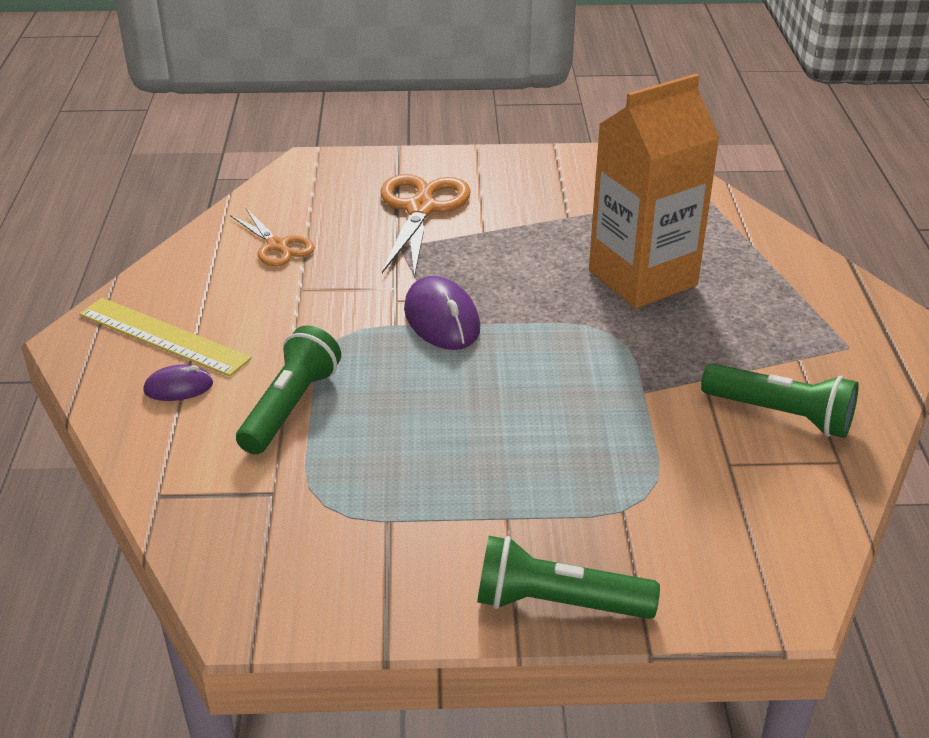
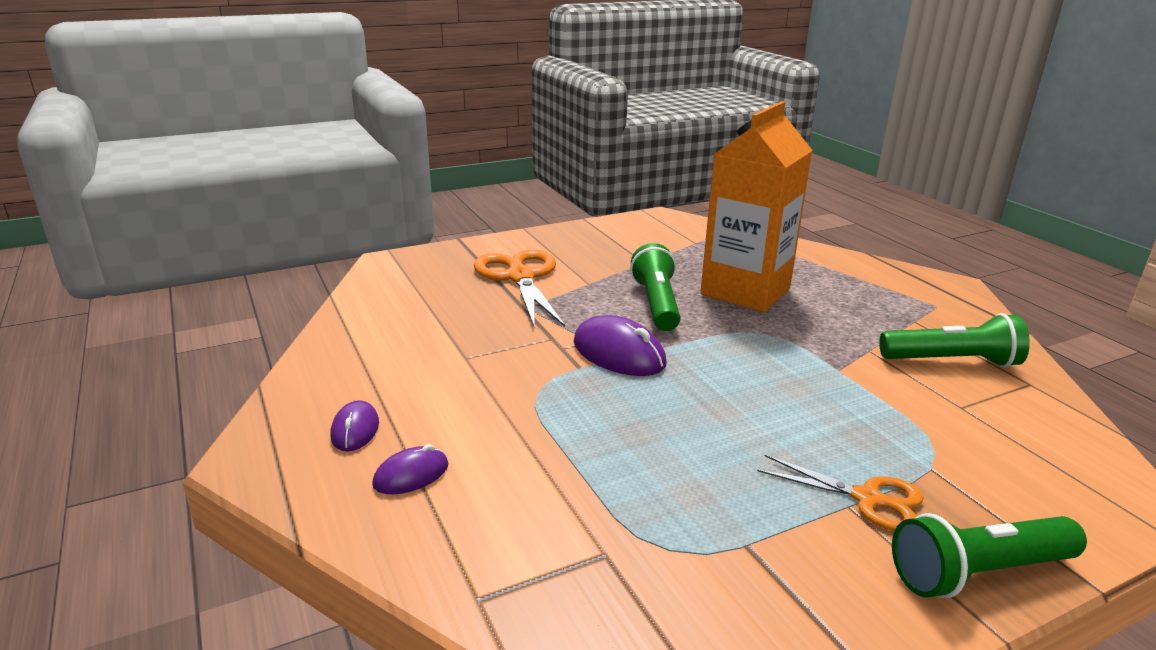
camera: 25 degrees left, 10 degrees down
yellow ruler [79,298,252,377] -> purple mouse [331,400,379,451]
orange scissors [230,209,315,266] -> orange scissors moved to [758,455,924,531]
green flashlight [236,326,341,454] -> green flashlight moved to [630,243,680,331]

